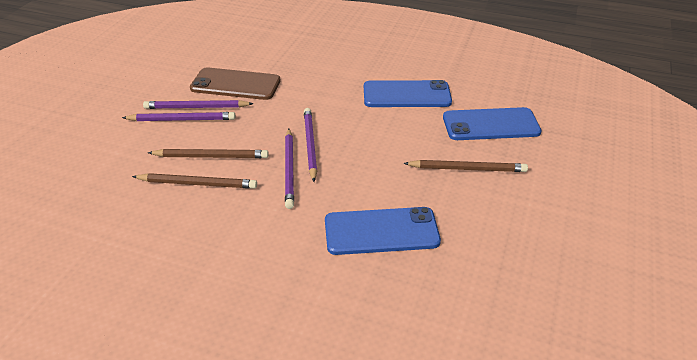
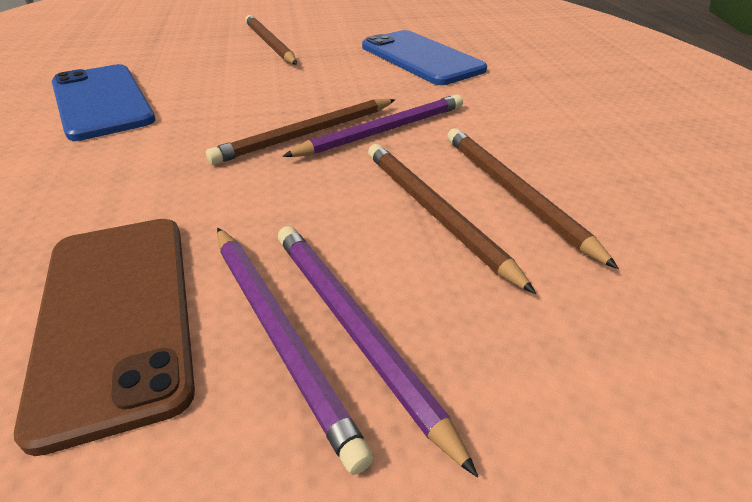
camera: 120 degrees left, 0 degrees up
purple pencil [304,108,317,182] -> brown pencil [206,99,395,165]
blue phone [443,107,542,140] -> none

